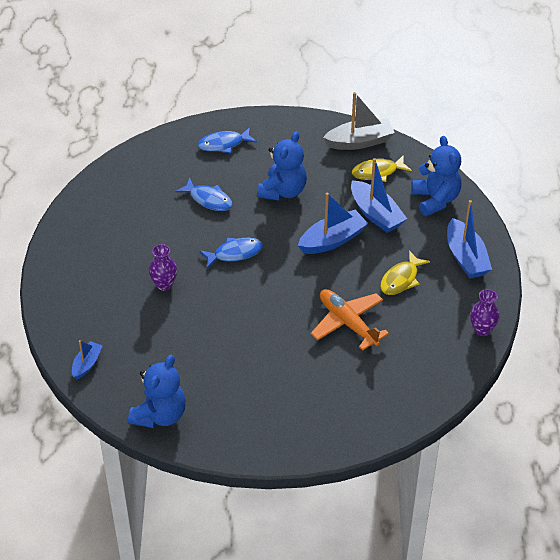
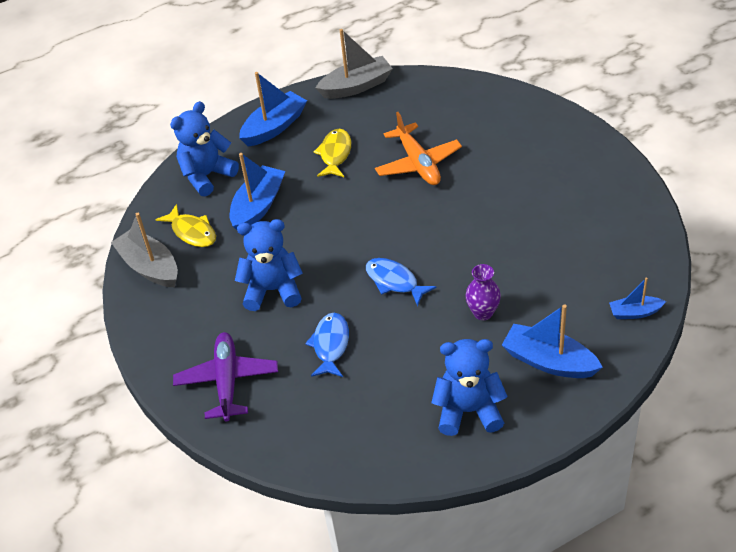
camera: 115 degrees left, 0 degrees up
blue teddy bear [128,355,186,428] -> blue teddy bear moved to [431,339,507,436]
blue fish [198,127,257,153] -> purple plane [173,332,278,421]
blue boat [298,193,368,254] -> blue boat moved to [502,304,603,378]
orange plane [311,289,389,351] -> orange plane turned 45 degrees counterclockwise [375,112,462,185]
yellow fish [380,251,430,295] -> yellow fish turned 90 degrees counterclockwise [314,129,351,177]
purple vase [470,289,500,336] -> grey boat [316,29,393,99]

